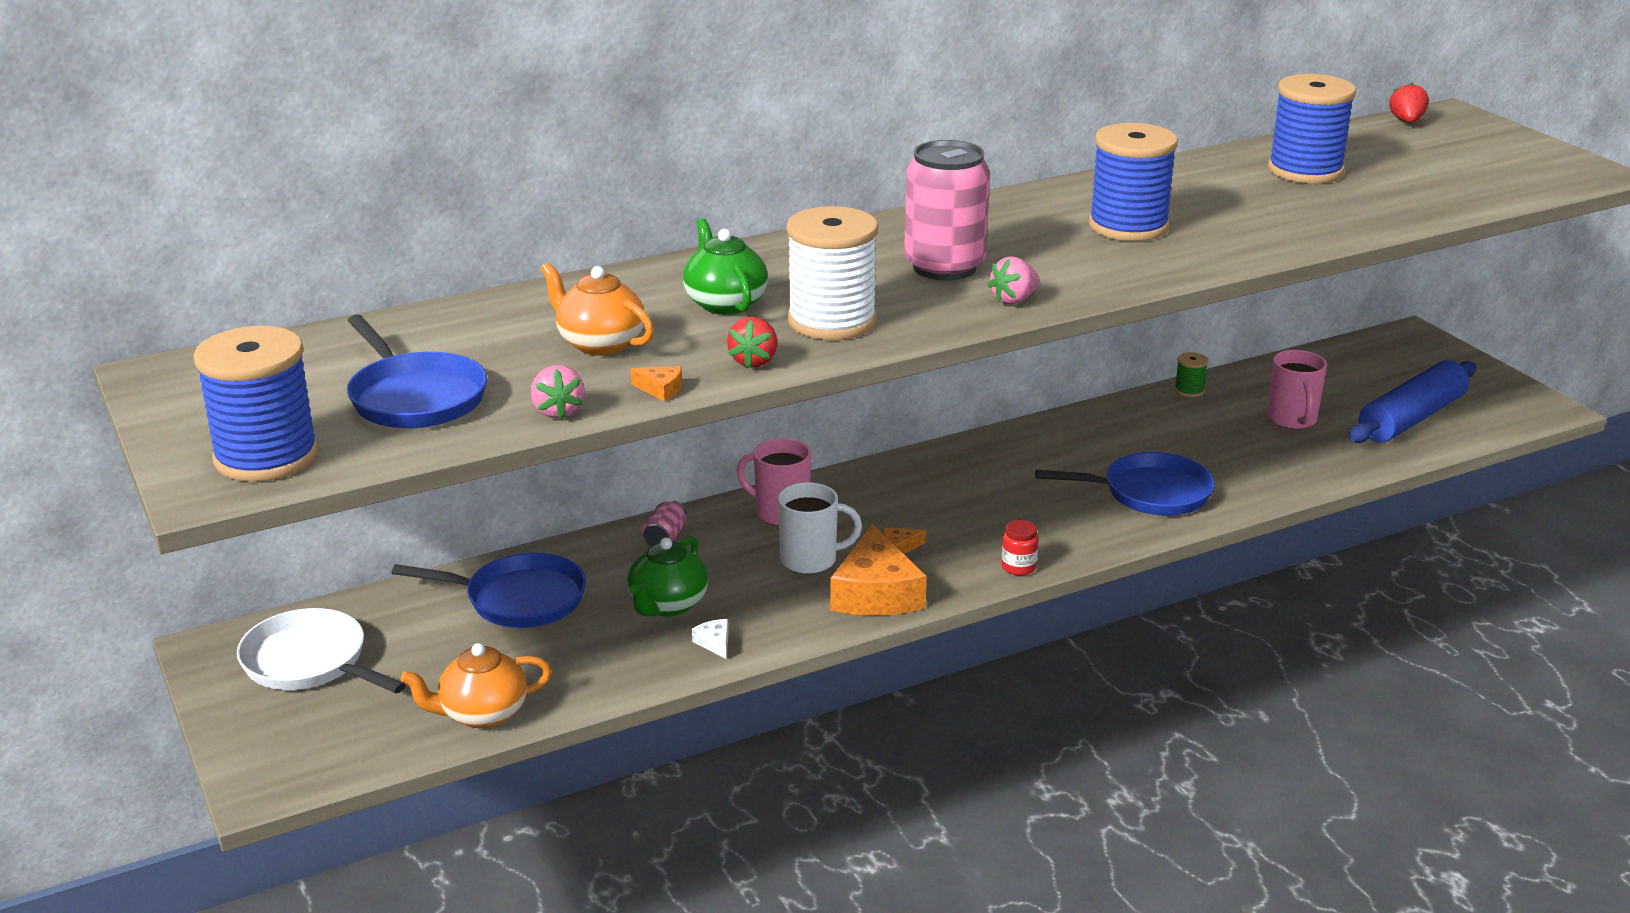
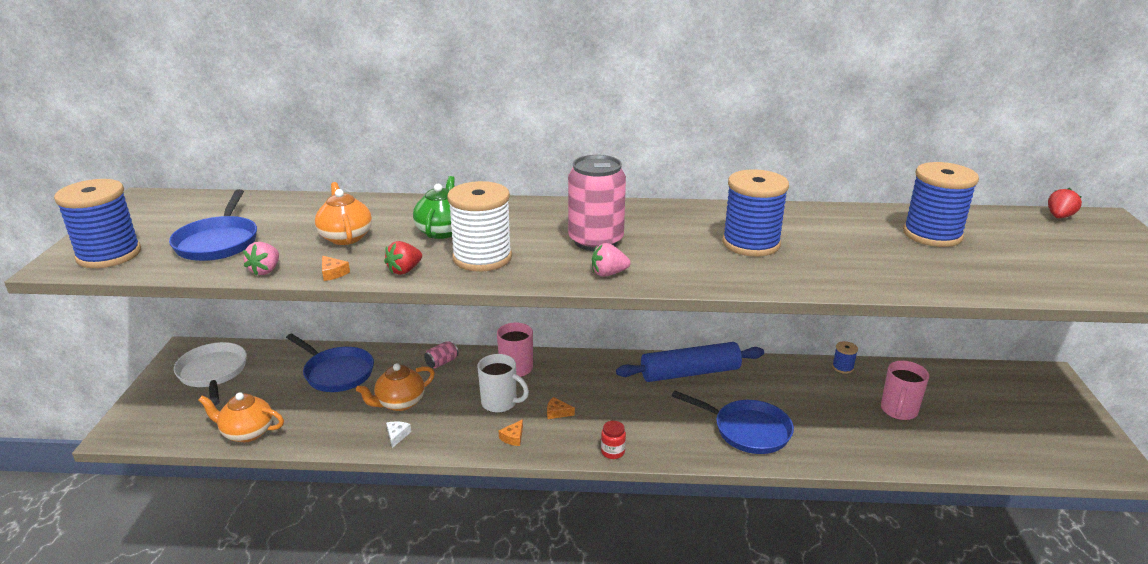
camera: 30 degrees right, 0 degrees up
green teapot [627,536,708,617] -> orange teapot [356,363,435,411]
orange cheese [830,524,927,616] -> orange cheese [499,420,523,446], size x0.40
green spool [1174,352,1208,397] -> blue spool [832,341,858,374]
blue rolling pin [1349,360,1476,443] -> blue rolling pin moved to [616,342,764,382]

